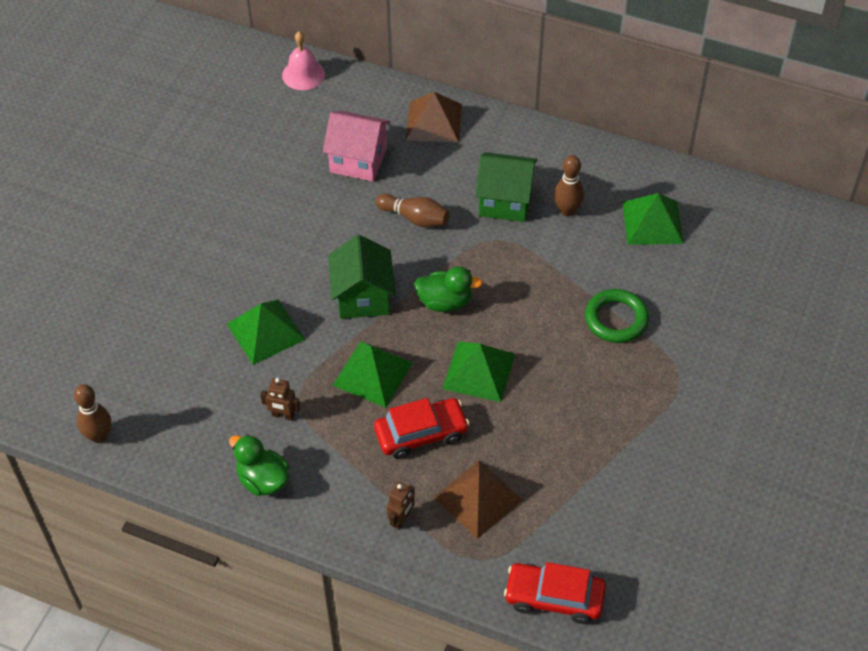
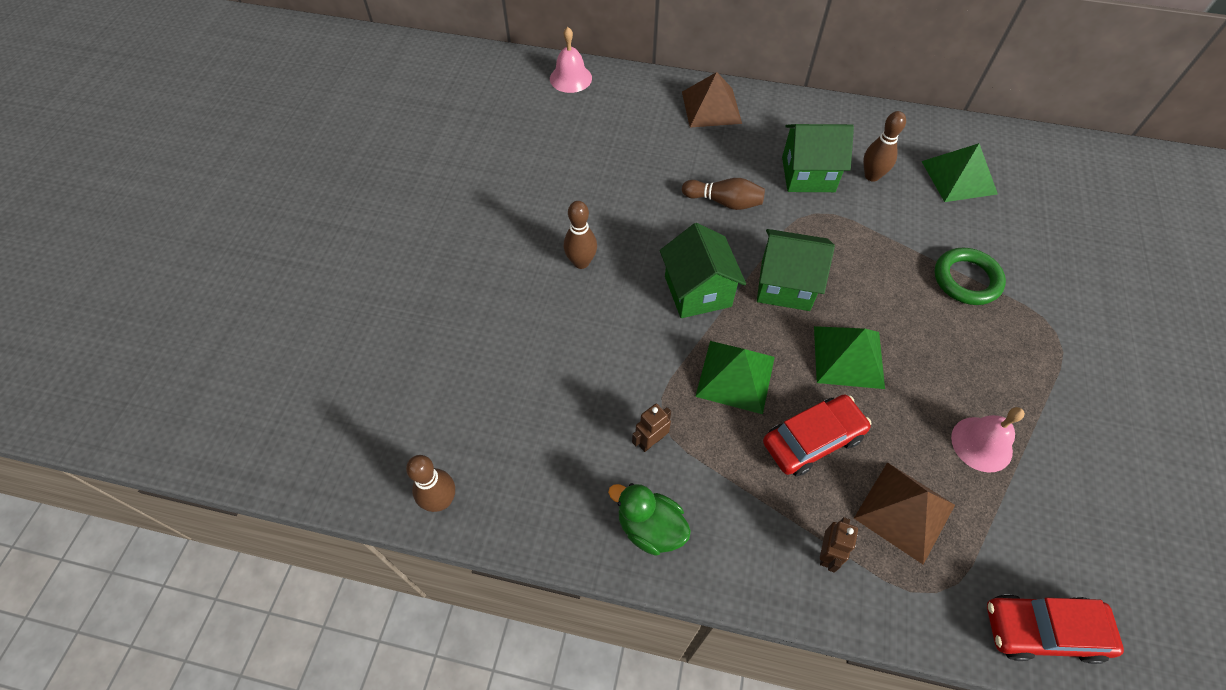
camera: 10 degrees left, 5 degrees up
green pyramid [227,300,305,365] -> none
brown robot [260,378,300,421] -> brown robot turned 135 degrees clockwise [632,403,671,452]
pink house [323,111,391,181] -> none
green duck [414,266,483,312] -> green house [757,229,835,311]
none -> brown bowling pin [564,201,597,269]
none -> pink bell [951,407,1025,473]

